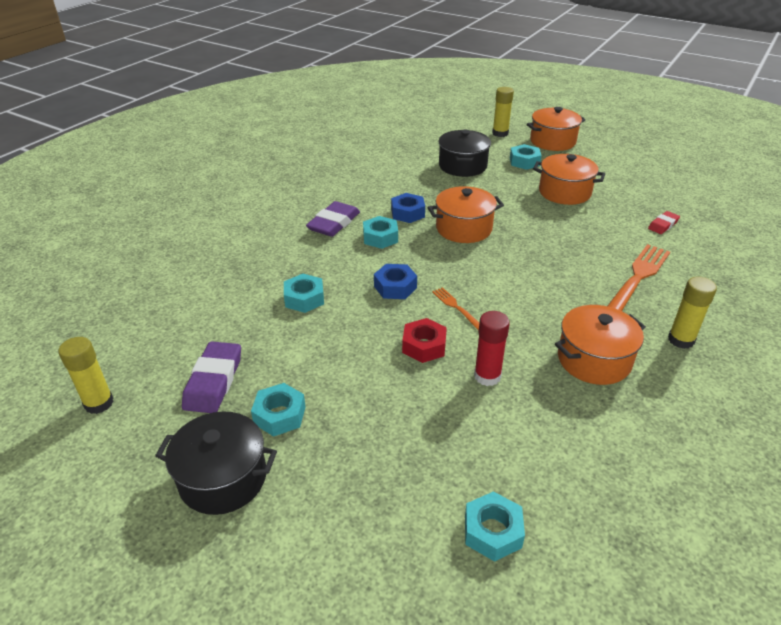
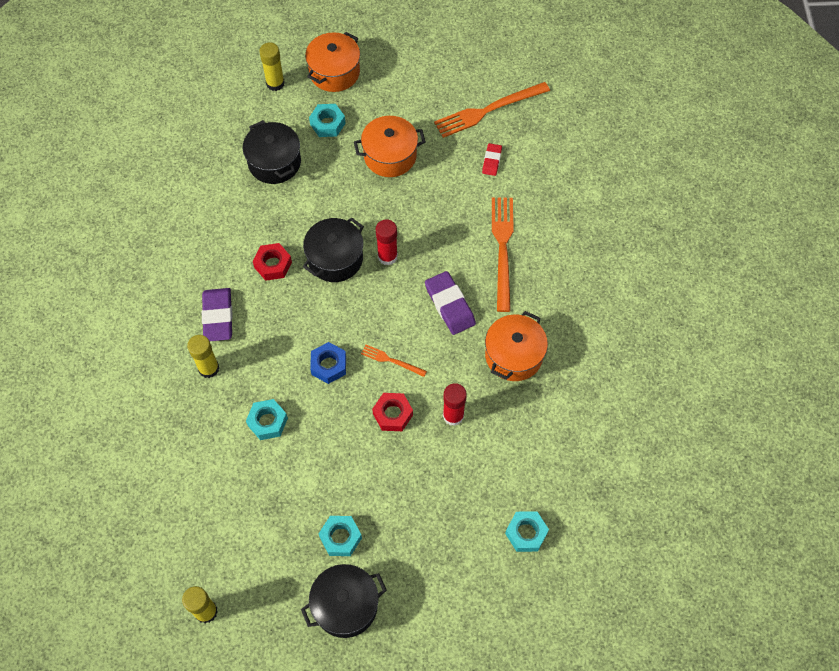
camera: 35 degrees left, 25 degrees up
purple eraser [182,341,241,413] -> purple eraser moved to [425,271,476,335]
turquoise nut [363,216,398,249] -> none
blue nut [391,193,425,223] -> red nut [253,243,292,281]
orange pot [428,186,504,243] -> black pot [303,217,364,282]
yellow glue stick [668,276,717,349] -> yellow glue stick moved to [187,335,219,378]
none -> red glue stick [376,219,398,265]
none -> orange fork [434,82,550,138]

